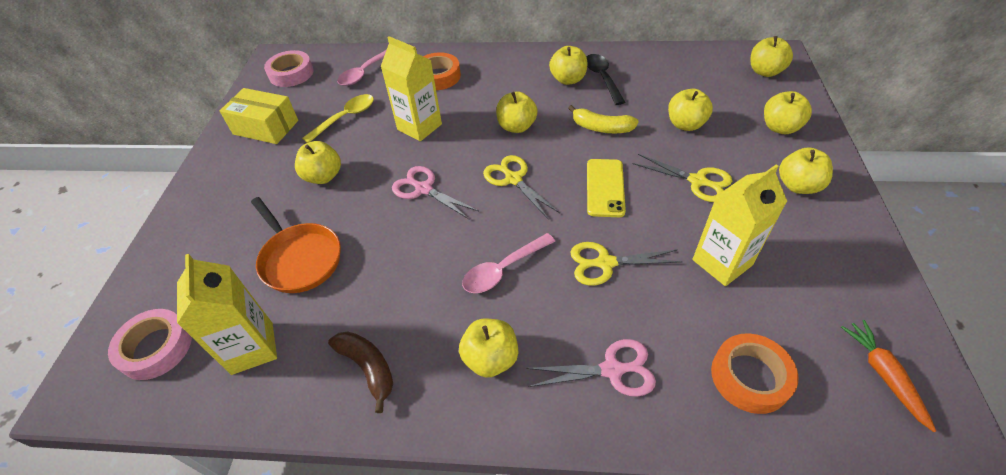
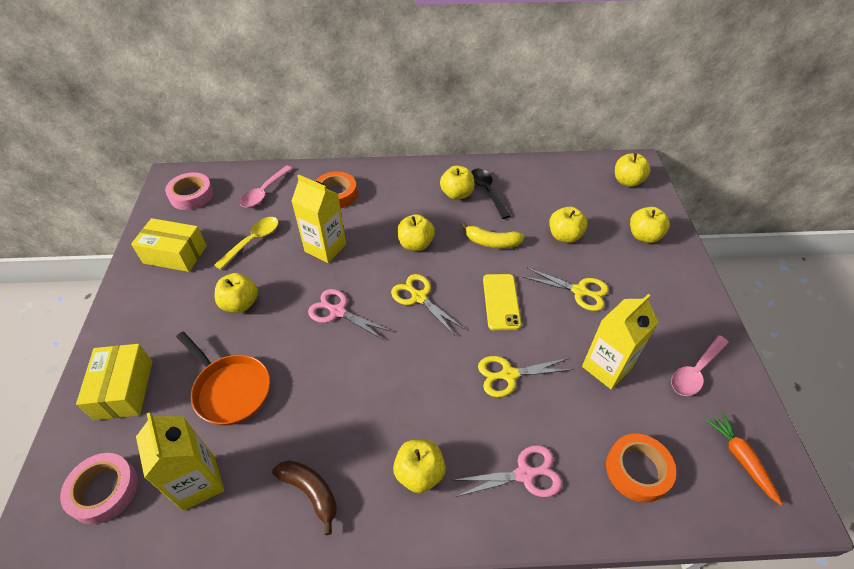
camera: 10 degrees left, 0 degrees up
pink spoon [462,233,556,293] -> pink spoon moved to [671,335,729,396]
yellow apple [779,147,833,194] -> none
none -> yellow box [76,344,153,420]

